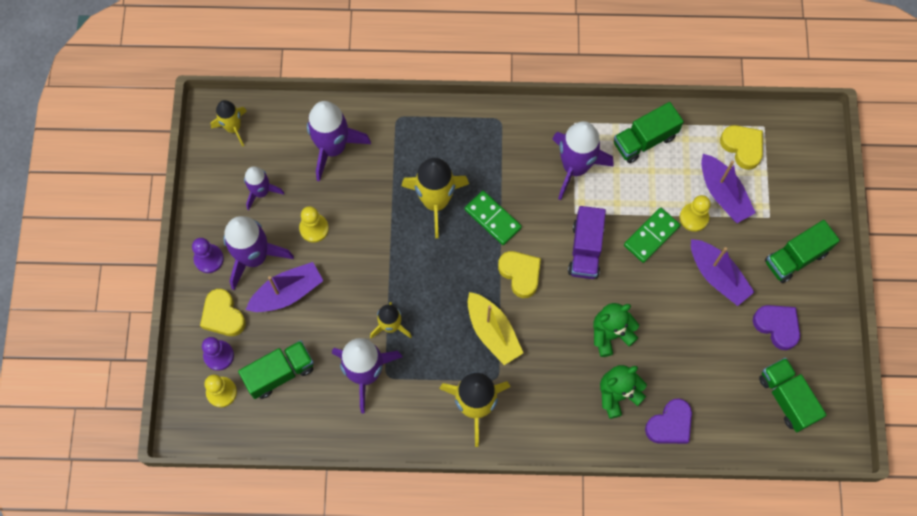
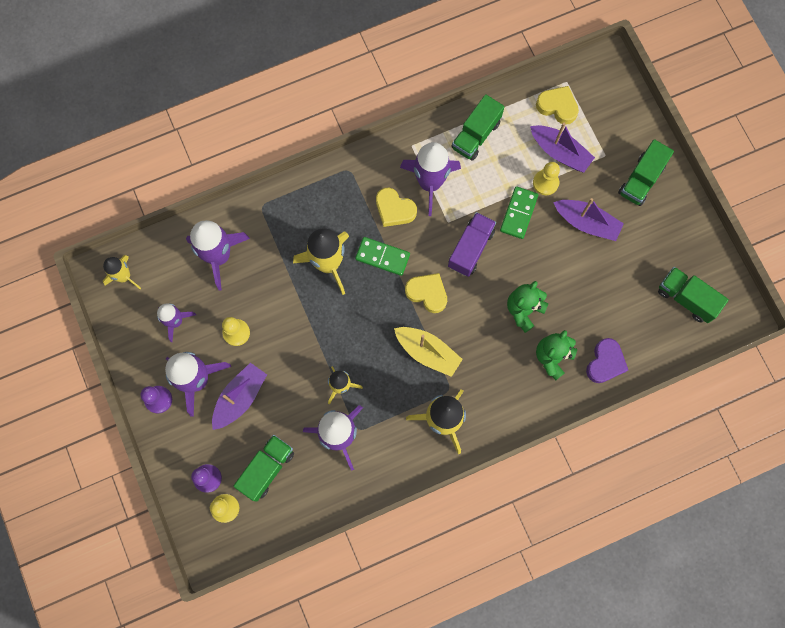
camera: 25 degrees left, 5 degrees up
yellow heart [200,289,246,336] -> yellow heart moved to [376,188,417,227]
purple truck [568,206,606,279] -> purple truck turned 135 degrees counterclockwise [448,212,496,277]
purple heart [753,305,800,350] -> none

